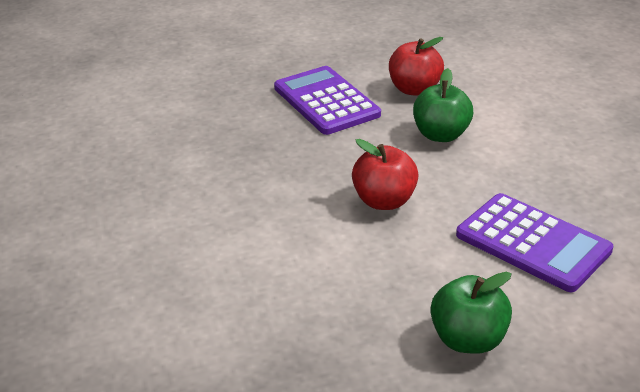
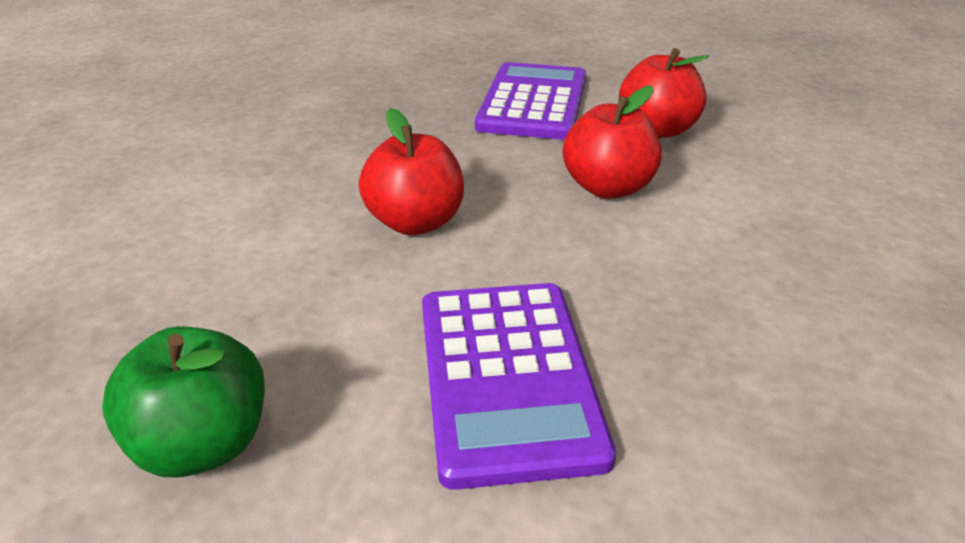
camera: 40 degrees right, 0 degrees up
green apple [413,68,473,142] -> red apple [563,86,662,199]

